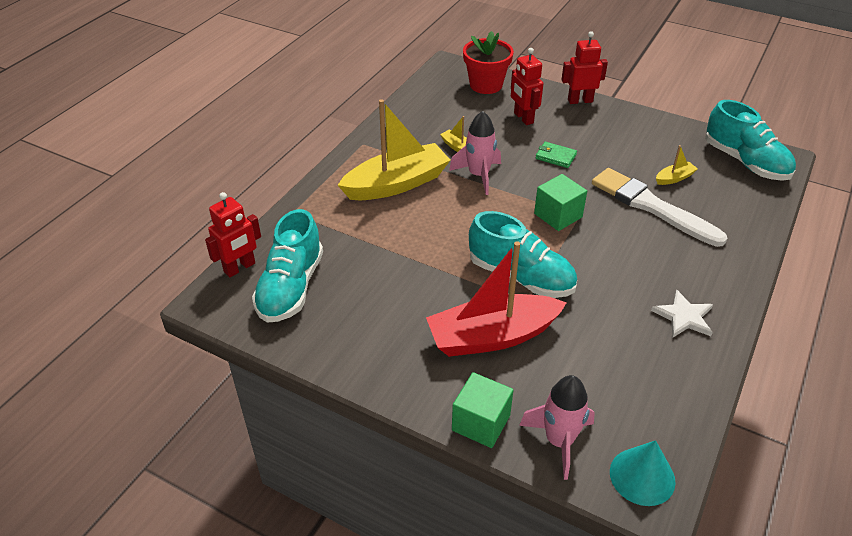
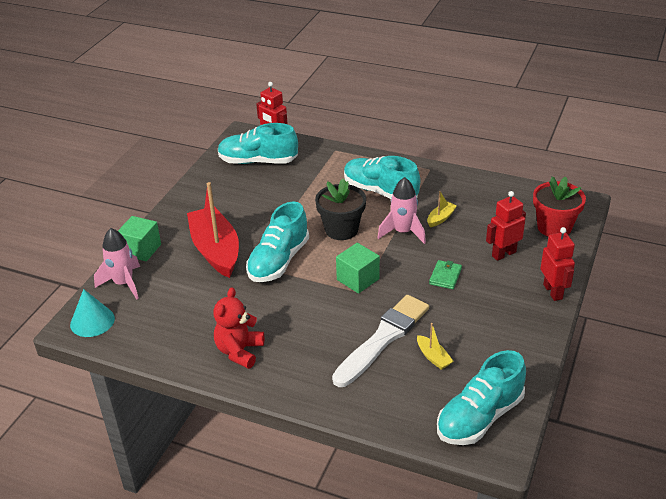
camera: 85 degrees right, 5 degrees down
yellow boat [338,99,450,200] -> turquoise shoe [344,156,420,199]
white star [651,289,713,338] -> red teddy bear [213,287,264,369]
none -> black flower pot [315,178,366,240]

